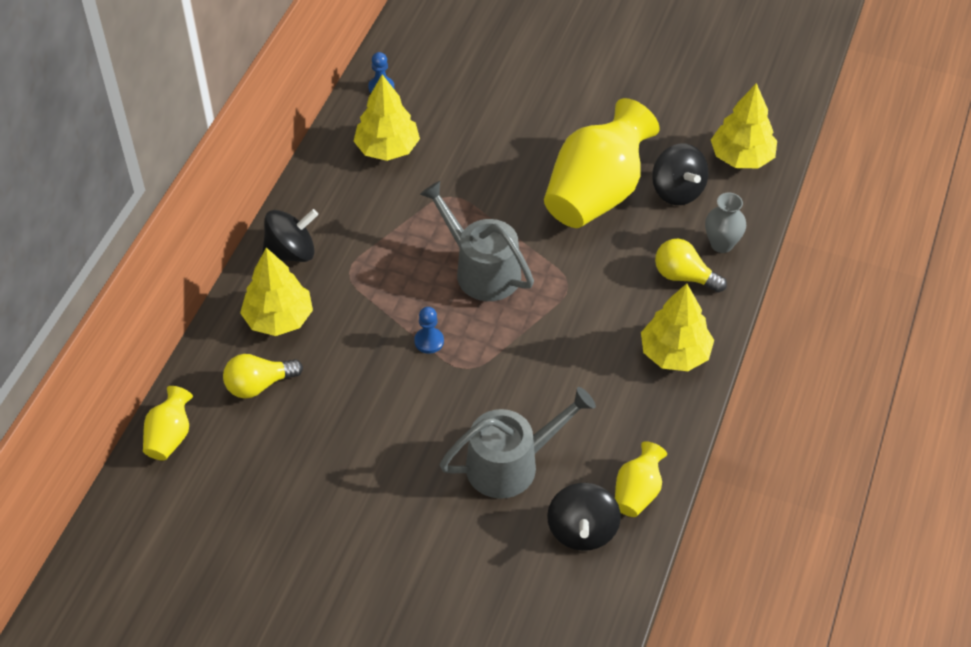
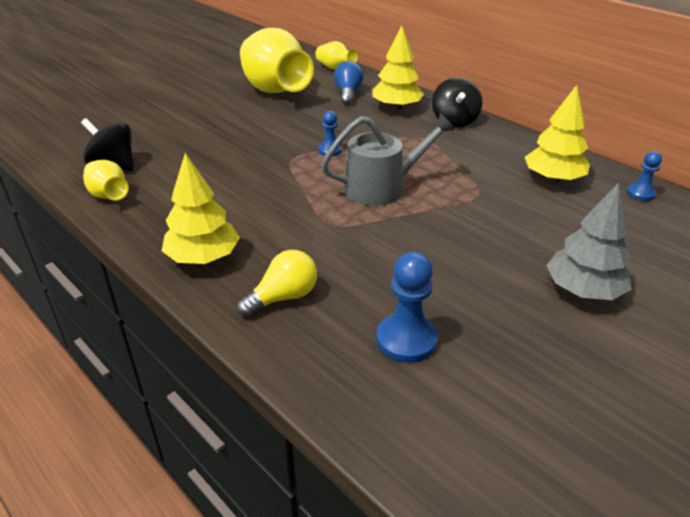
camera: 115 degrees right, 15 degrees down
yellow light bulb [223,354,303,399] -> blue light bulb [334,61,364,105]
grey watering can [440,387,596,499] -> none
yellow vase [544,98,659,228] -> yellow vase moved to [240,28,314,93]
black spinning top [652,144,709,205] -> blue pawn [376,252,438,363]
grey vase [705,193,746,253] -> none
yellow tree [711,83,777,168] -> none
none -> grey tree [546,183,631,300]

